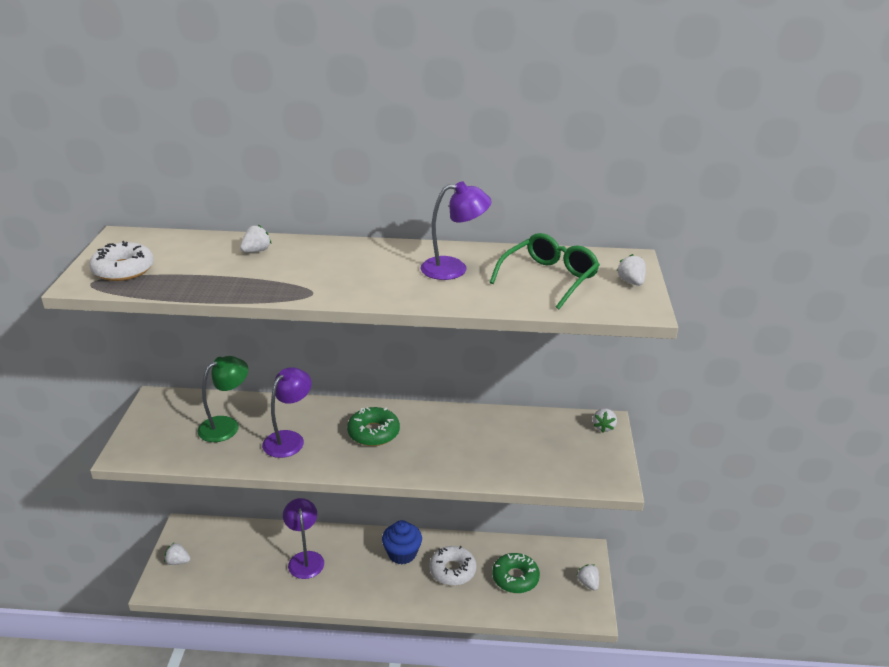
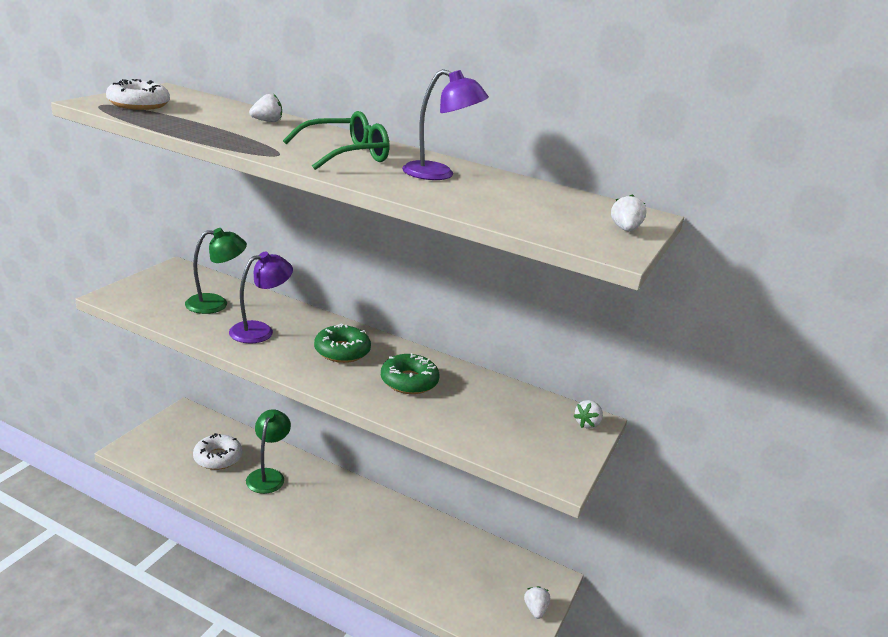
camera: 20 degrees right, 5 degrees down
white strawberry [164,543,191,565] -> none
purple lamp [283,498,324,579] -> green lamp [246,409,291,494]
blue cupcake [382,520,422,564] -> none
white donut [429,546,476,586] -> white donut moved to [193,433,242,470]
green glasses [489,233,600,309] -> green glasses moved to [283,111,389,170]
green donut [492,553,540,593] -> green donut moved to [381,353,440,394]

